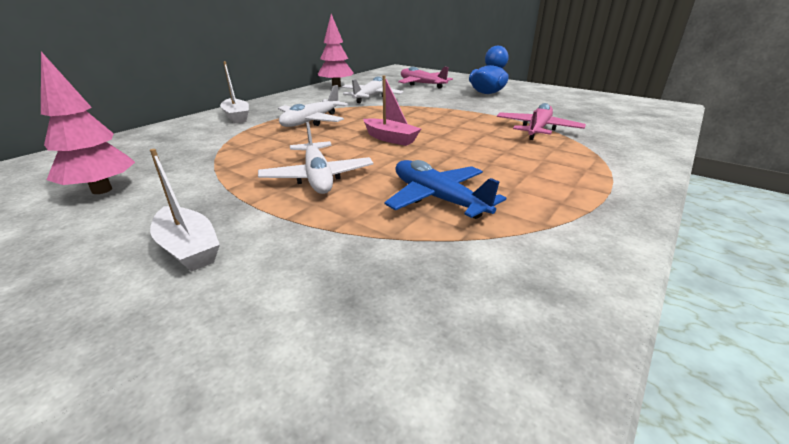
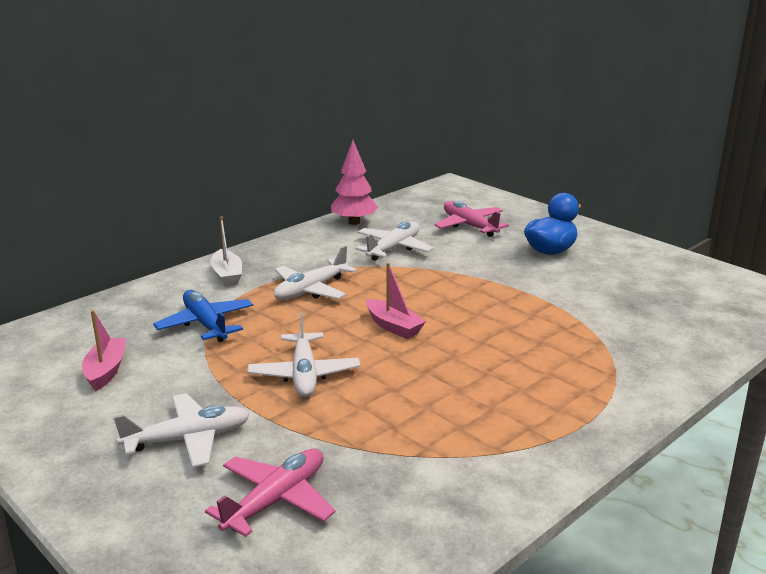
camera: 10 degrees right, 5 degrees down
pink tree [41,52,135,194] -> pink boat [82,310,126,391]
white boat [150,149,220,272] -> white plane [113,393,250,468]
blue plane [384,160,506,219] -> blue plane moved to [153,290,253,342]
pink plane [497,103,586,140] -> pink plane moved to [205,449,335,537]

